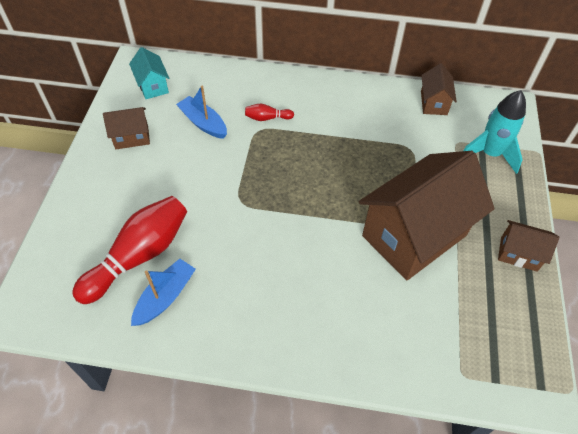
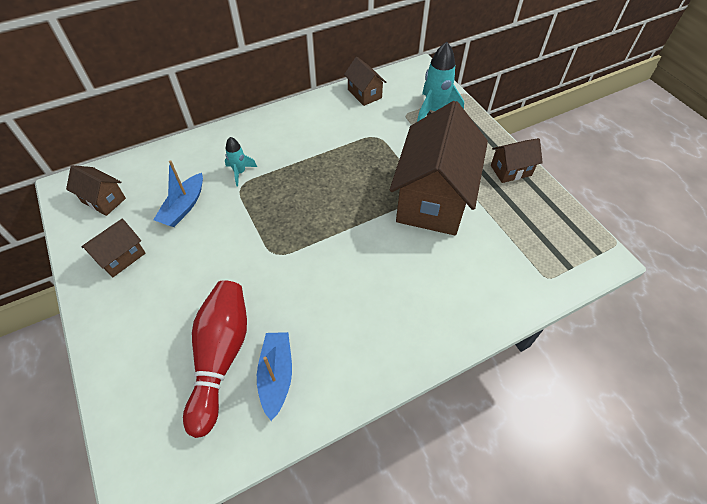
camera: 35 degrees left, 0 degrees up
turquoise house [129,47,169,99] -> brown house [66,165,126,216]
blue boat [176,86,227,139] -> blue boat turned 75 degrees counterclockwise [153,160,203,227]
red bowling pin [245,104,294,121] -> turquoise rocket [225,137,257,186]

